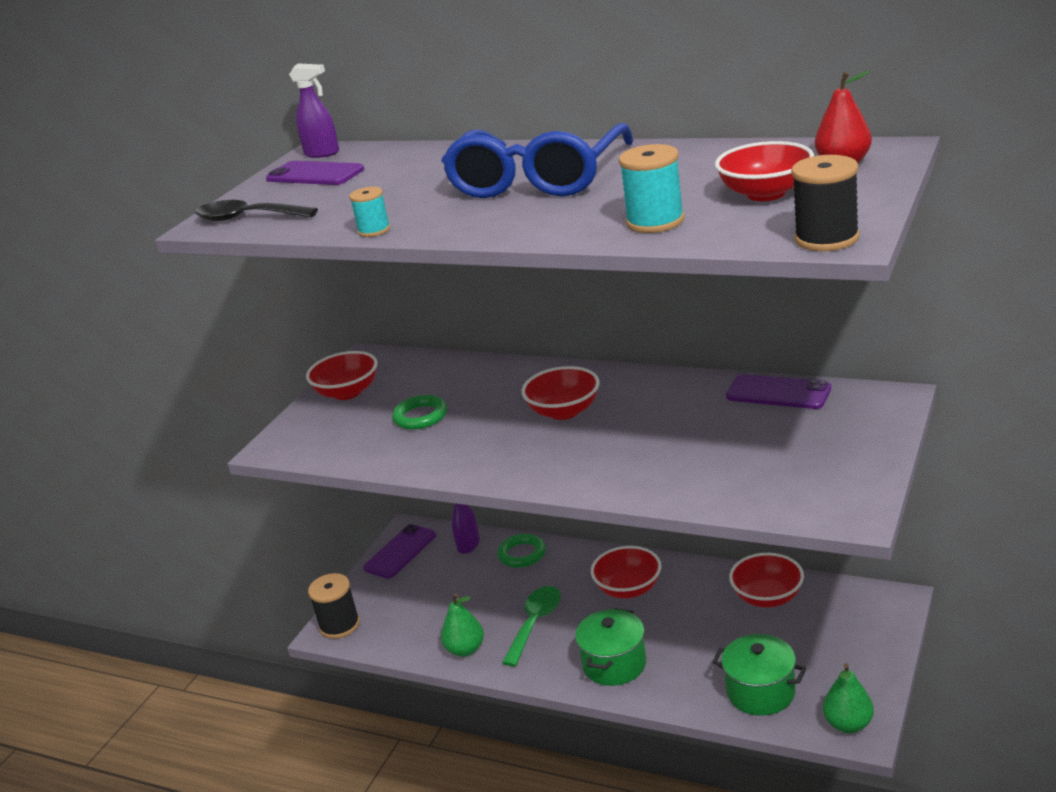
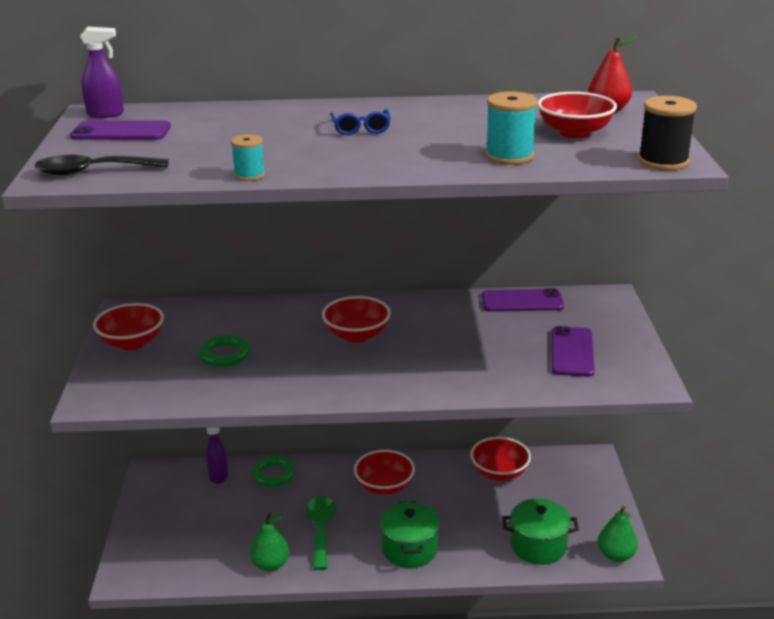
camera: 30 degrees left, 0 degrees up
black spool [308,573,360,639] -> none
purple phone [363,524,436,579] -> purple phone moved to [551,326,595,377]
blue glasses [441,123,633,198] -> blue glasses [330,109,391,135], size x0.40

